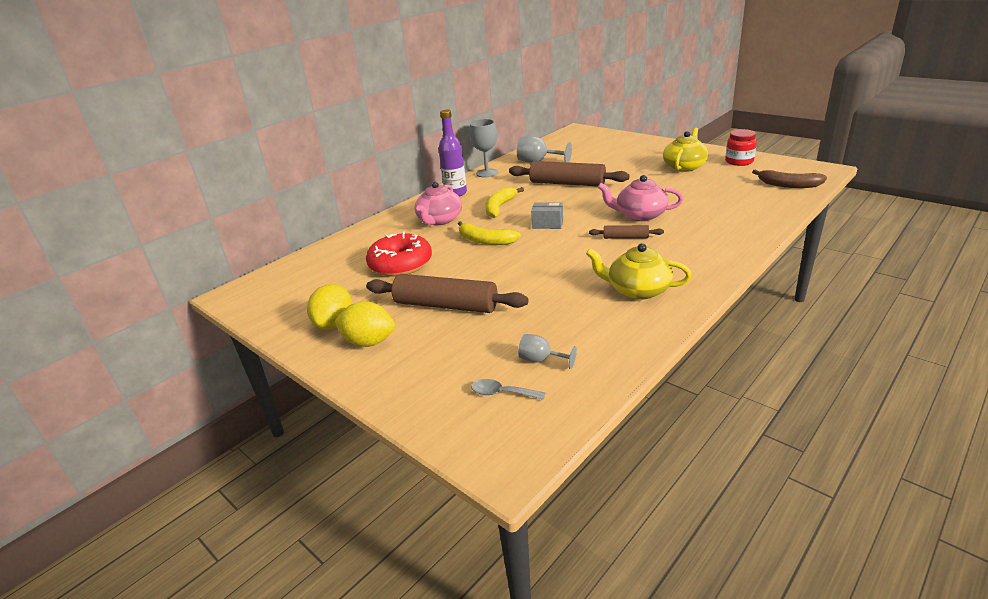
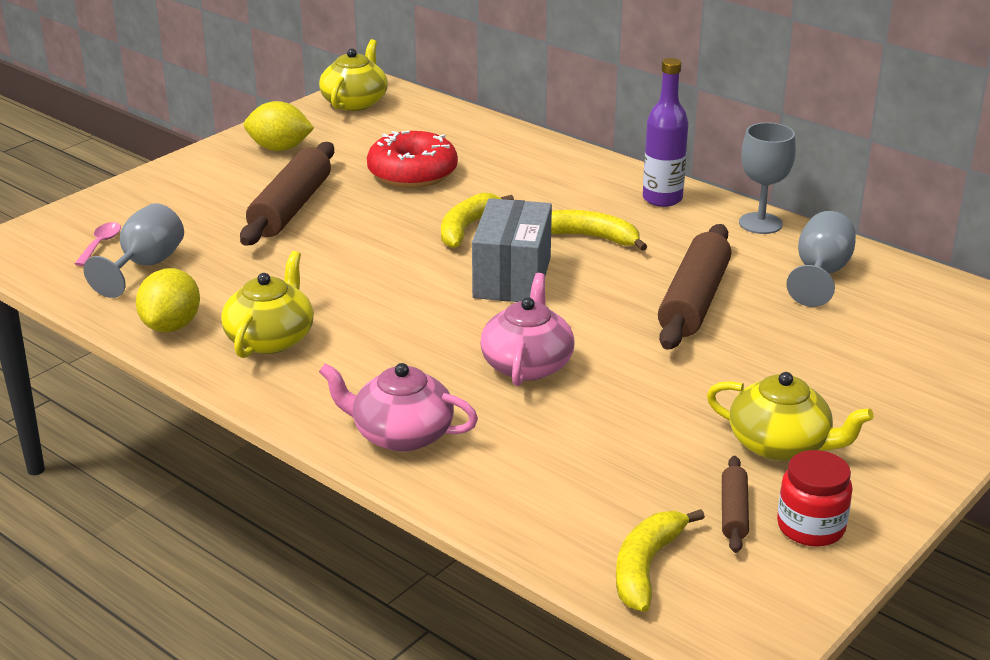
camera: 85 degrees right, 0 degrees up
yellow lemon [334,301,395,347] -> yellow lemon moved to [136,268,200,332]
pink teapot [414,182,462,225] -> pink teapot moved to [319,363,478,452]
grey spoon [471,379,545,400] -> pink spoon [75,222,121,266]
grey goblet [518,334,577,369] -> grey goblet [84,203,184,298], size x1.70
grey box [531,203,563,229] -> grey box [472,198,552,302], size x1.91
brown rolling pin [589,225,664,239] -> brown rolling pin moved to [722,456,749,553]
brown banana [752,170,827,188] -> yellow banana [616,509,705,612]
none -> yellow teapot [319,39,388,111]

